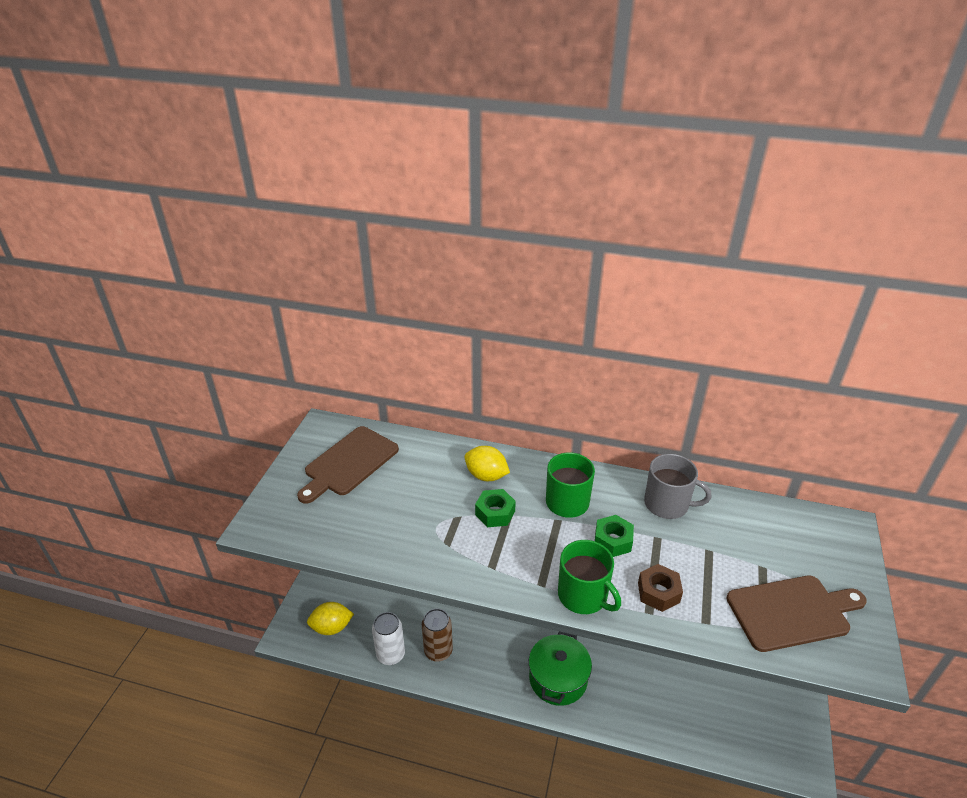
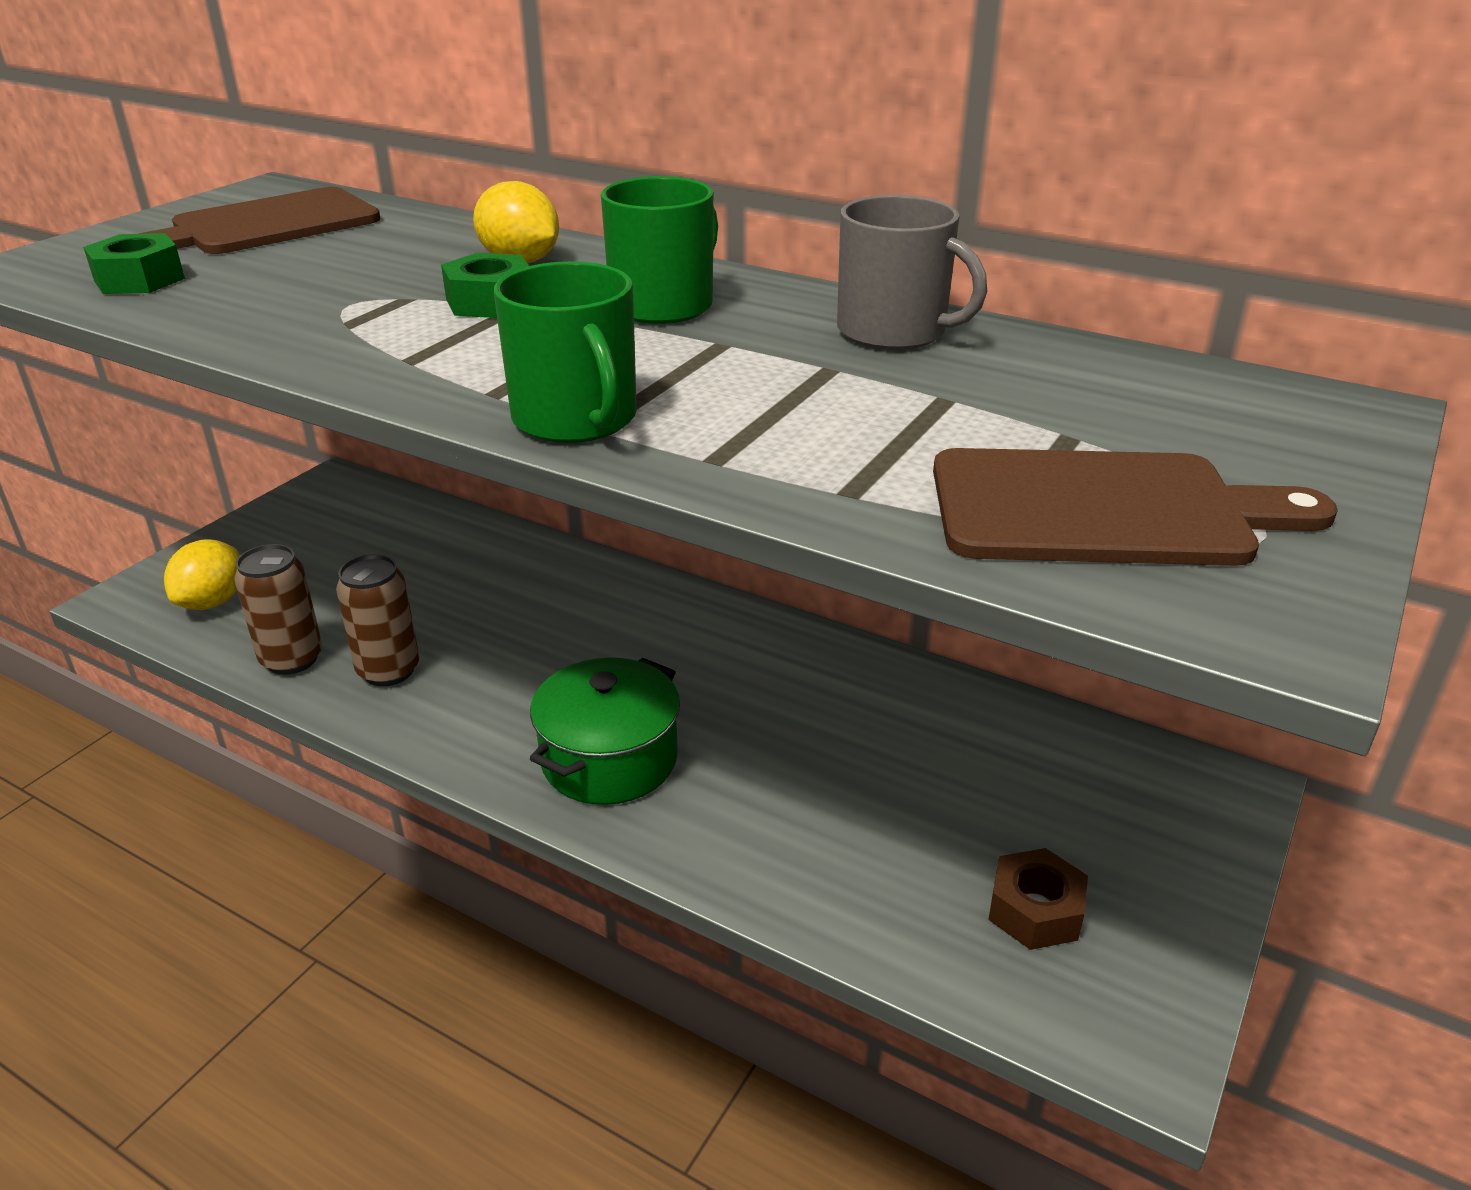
camera: 15 degrees right, 5 degrees down
yellow lemon [307,602,354,635] -> yellow lemon turned 75 degrees counterclockwise [164,539,239,610]
white can [372,612,405,665] -> brown can [235,544,322,675]
green nut [595,515,634,557] -> green nut moved to [83,233,185,294]
brown nut [638,564,683,612] -> brown nut moved to [988,848,1088,950]

